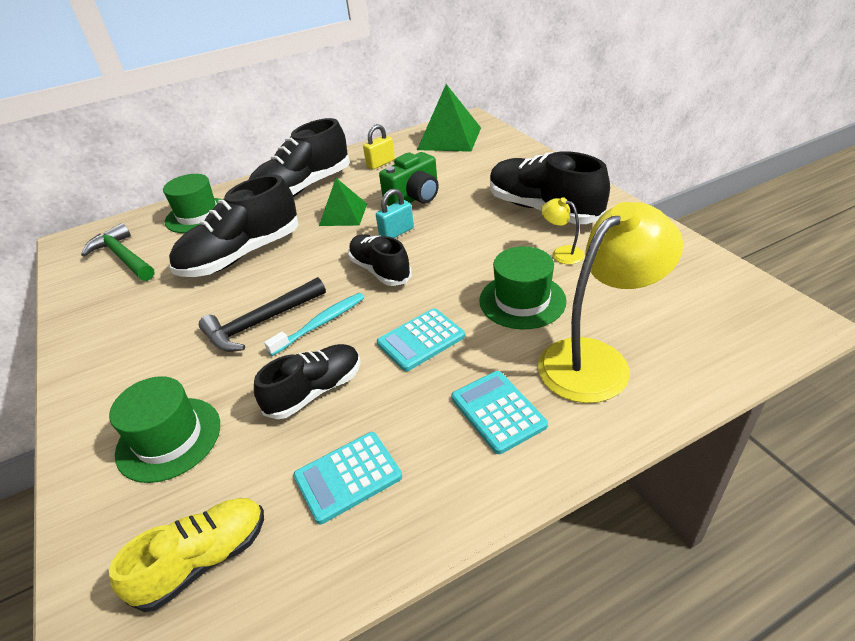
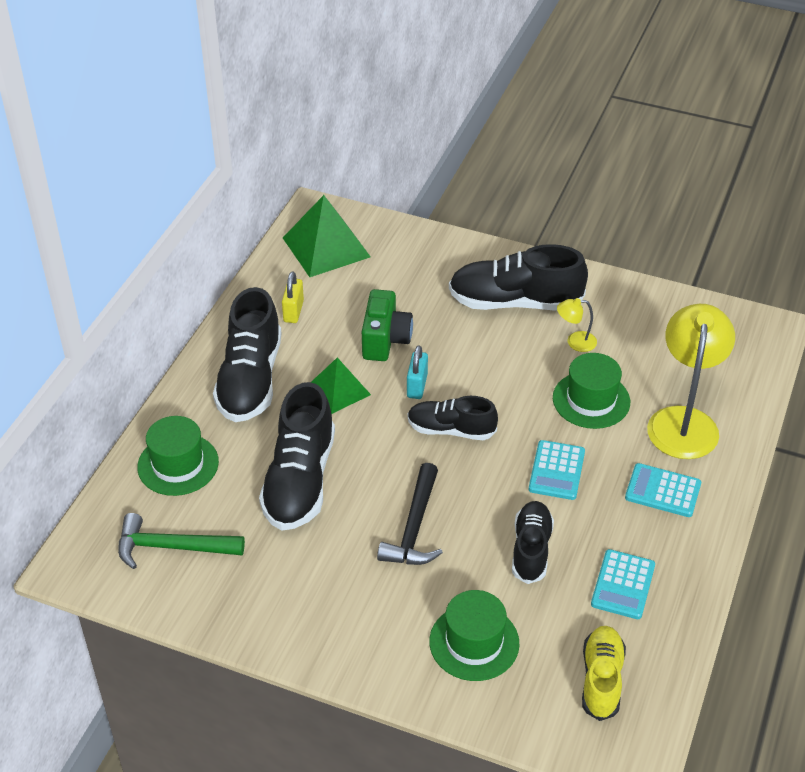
camera: 45 degrees left, 5 degrees up
turquoise toothbrush [264,293,364,356] -> none

